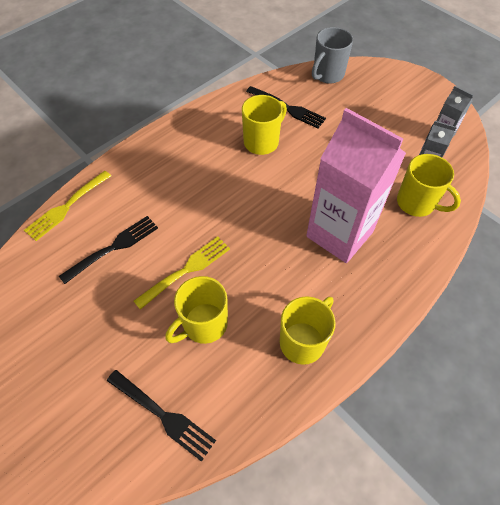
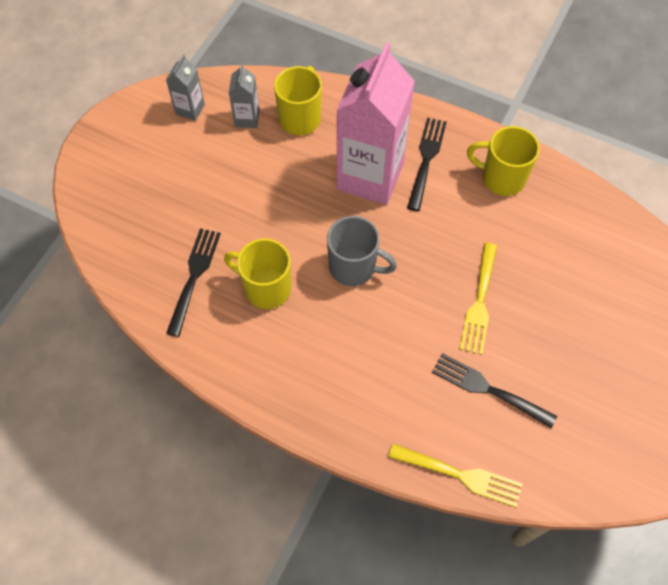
camera: 110 degrees left, 5 degrees up
black fork [107,370,216,462] -> black fork moved to [407,118,447,211]
yellow fork [134,237,230,310] -> yellow fork turned 105 degrees counterclockwise [460,243,497,355]
yellow mug [165,276,228,344] -> none
grey mug [312,27,353,84] -> grey mug moved to [327,216,397,286]

